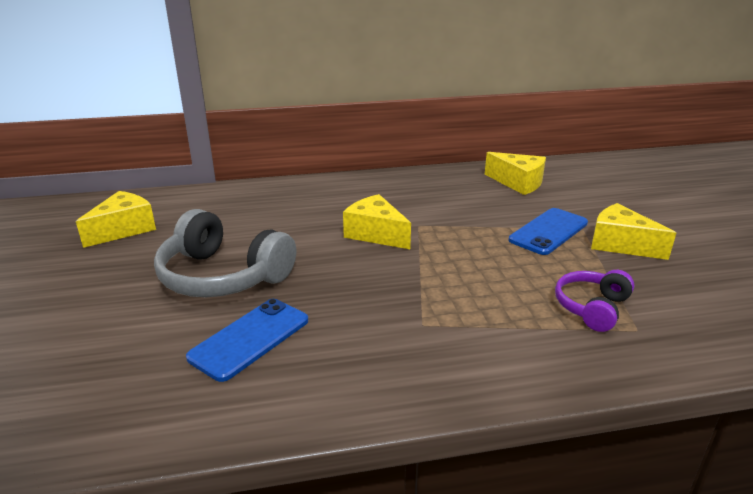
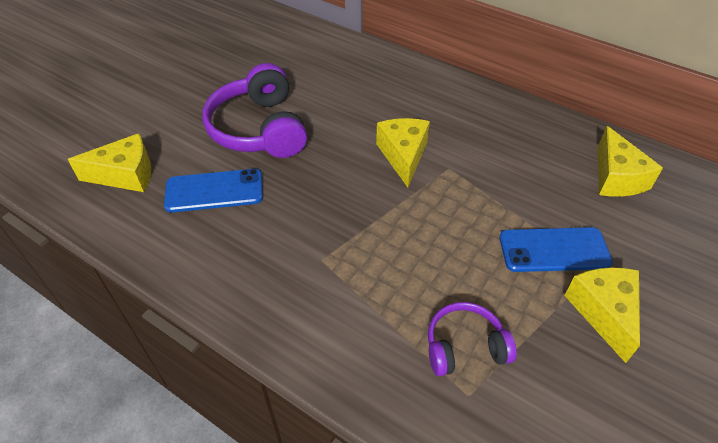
camera: 45 degrees right, 20 degrees up
yellow cheese [76,191,156,248] -> yellow cheese moved to [68,133,151,192]
grey headphones [154,209,296,297] -> purple headphones [202,63,307,158]

